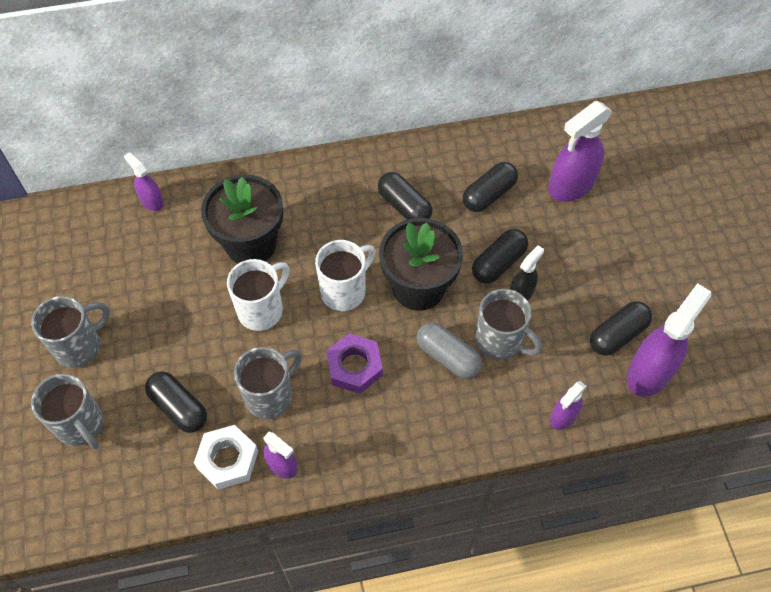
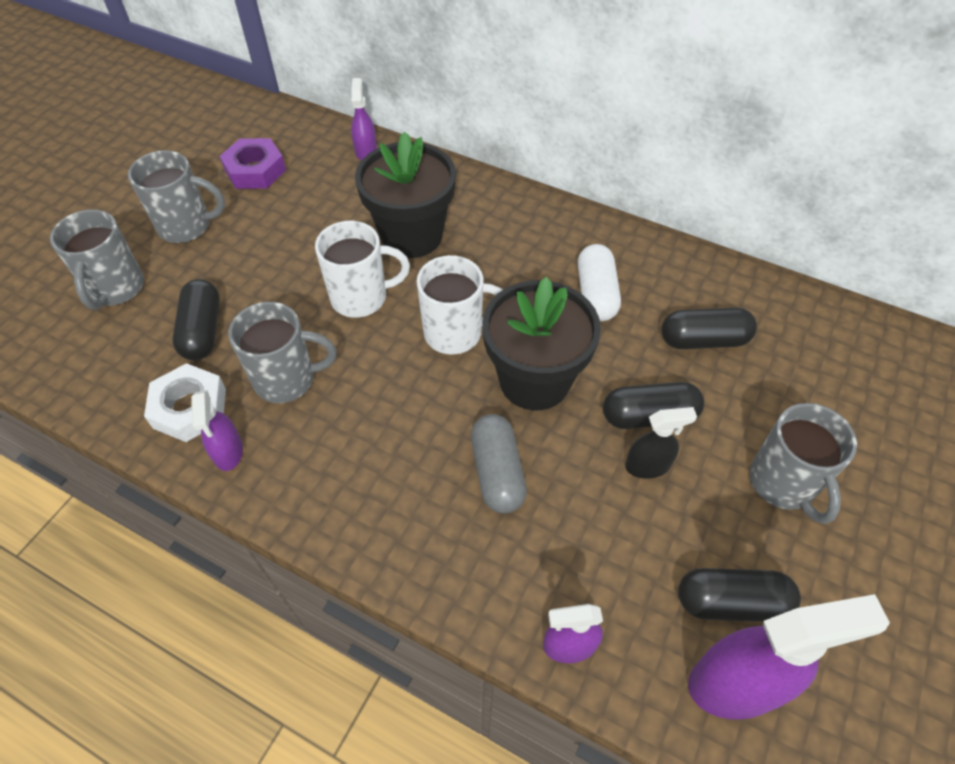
camera: 40 degrees right, 5 degrees down
purple nut [326,333,383,394] -> purple nut moved to [220,138,286,189]
black capsule [378,172,432,220] -> white capsule [578,244,621,321]
grey mug [475,289,542,361] -> grey mug moved to [749,403,857,524]
purple spray bottle [548,101,612,202] -> none

